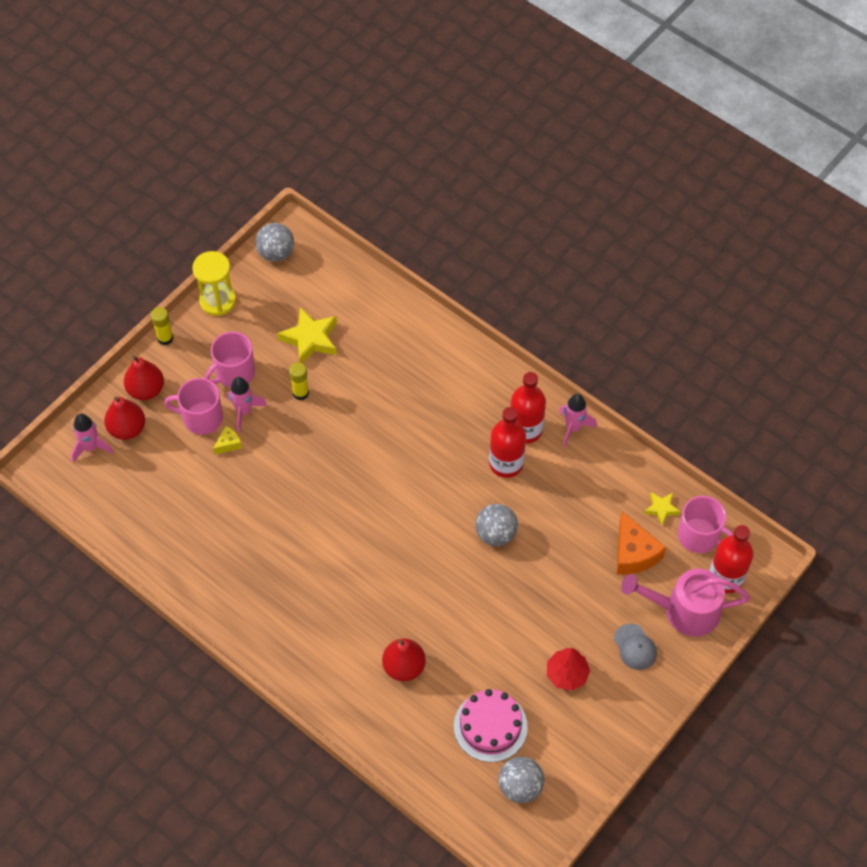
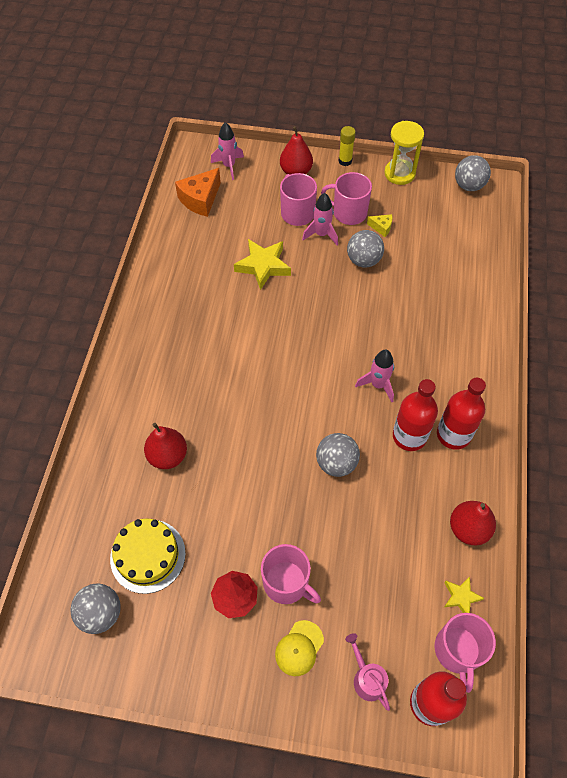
camera: 60 degrees right, 0 degrees up
red pear [104,397,145,440] -> red pear moved to [450,501,496,545]
yellow cheese [213,426,242,455] -> yellow cheese moved to [367,214,392,237]
yellow star [277,307,337,363] -> yellow star moved to [234,239,291,290]
yellow glue stick [289,362,309,400] -> grey ball [347,230,384,267]
pink cake [454,689,528,762] -> yellow cake [110,519,186,594]
pink rocket [559,393,597,447] -> pink rocket moved to [355,349,394,402]
grey cap [614,623,657,670] -> yellow cap [275,620,324,676]
orange cheese [617,512,666,574] -> orange cheese moved to [175,168,221,217]
pink watering can [621,569,750,637] -> pink watering can [345,633,390,711], size x0.53
none -> pink mug [261,544,321,604]

